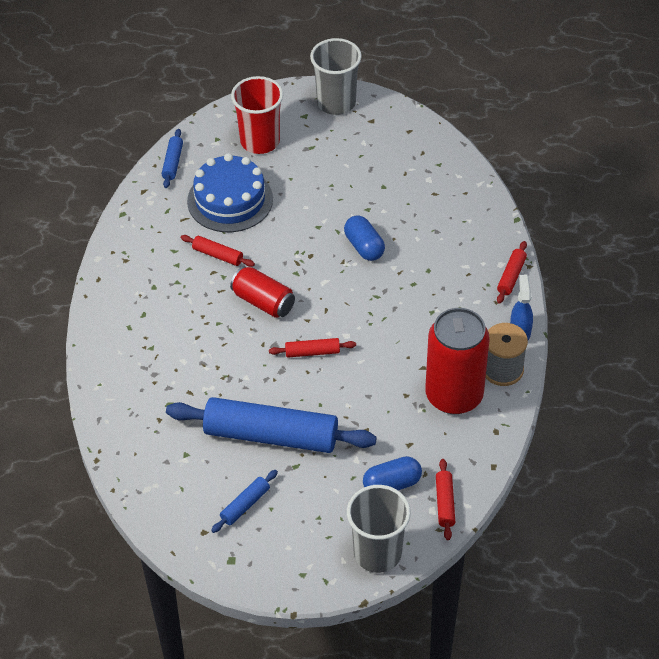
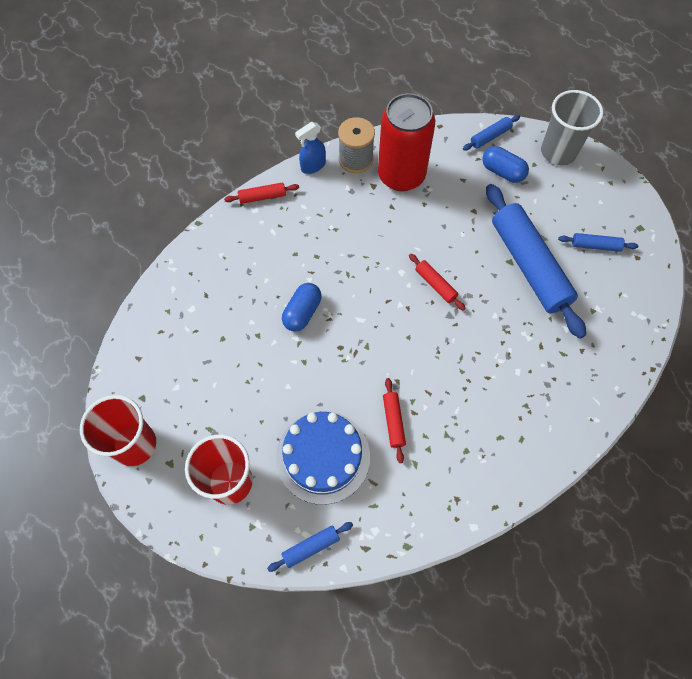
camera: 125 degrees left, 15 degrees up
red can [230,266,295,318] -> none
grey cup [310,38,362,115] -> red cup [80,395,156,466]
red rolling pin [436,459,455,540] -> blue rolling pin [463,115,520,151]

